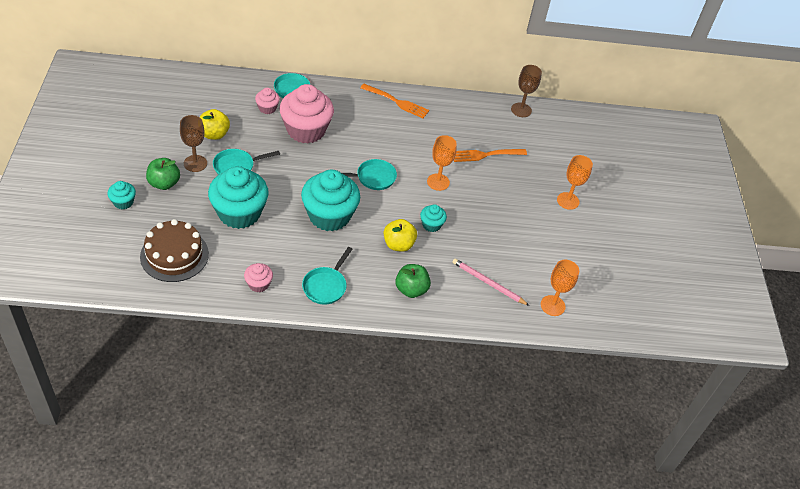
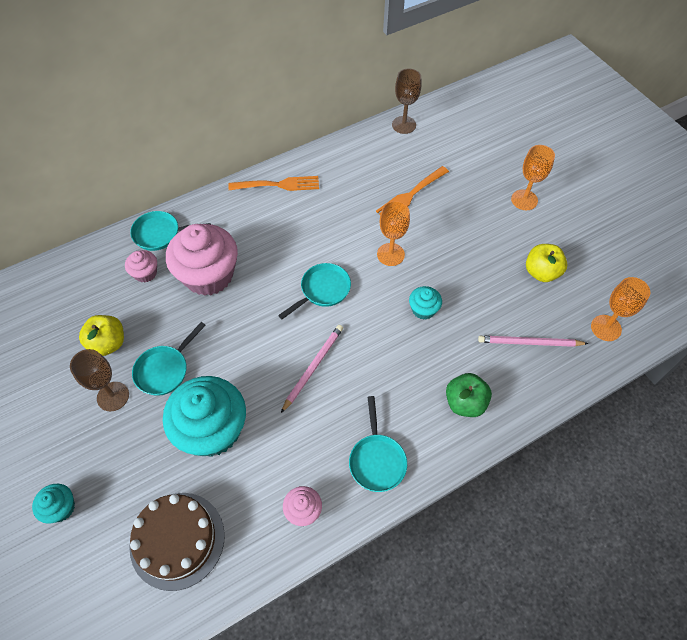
camera: 25 degrees left, 10 degrees up
green apple [146,158,180,190] -> none
turquoise cupcake [301,170,360,231] -> pink pencil [281,325,343,413]
yellow apple [384,219,417,252] -> yellow apple moved to [526,244,567,282]

